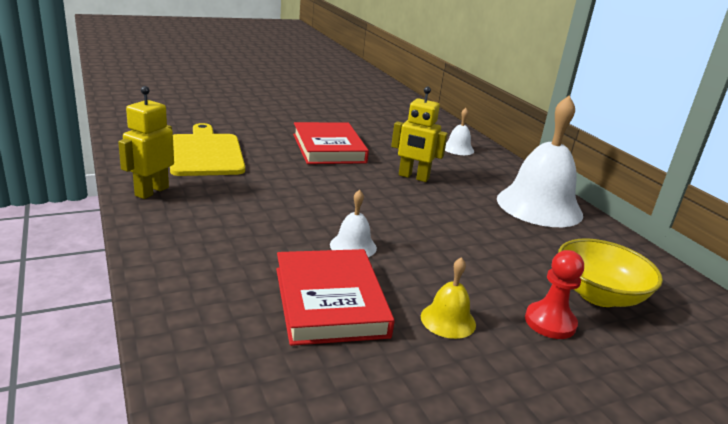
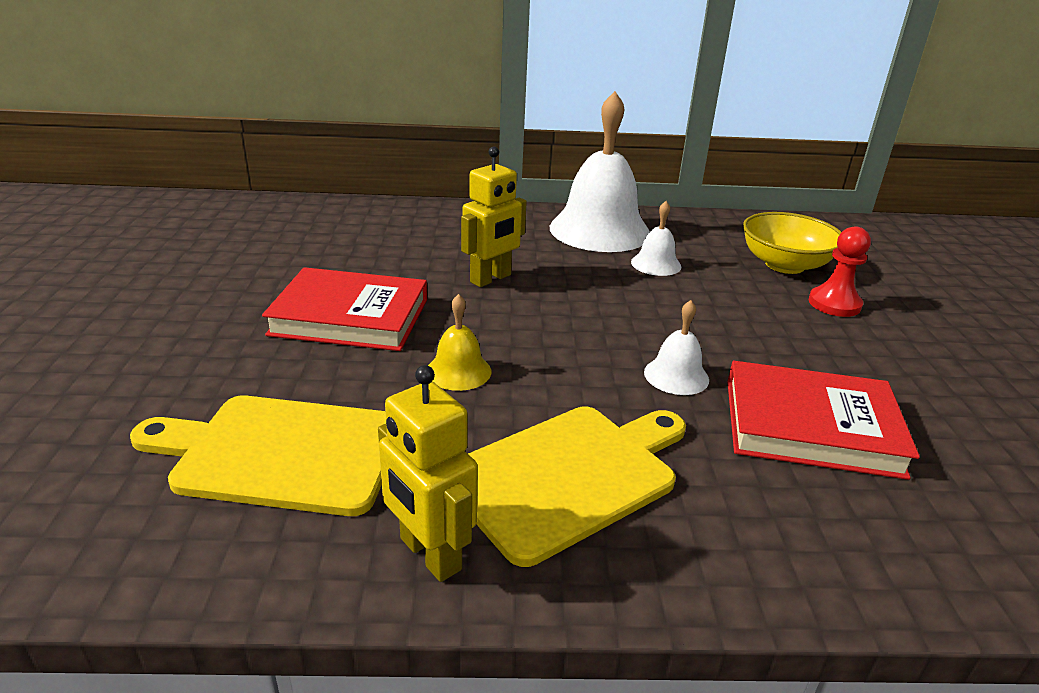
camera: 65 degrees left, 5 degrees up
yellow bell [421,257,476,339] -> yellow bell moved to [428,294,491,391]
white bell [445,108,474,155] -> white bell moved to [631,201,681,276]
none -> yellow cutting board [468,406,686,567]

